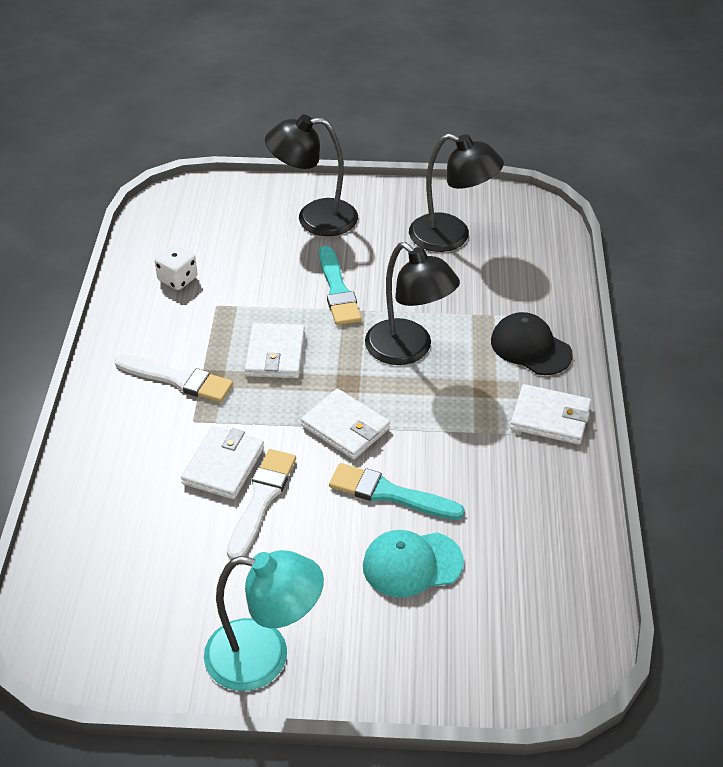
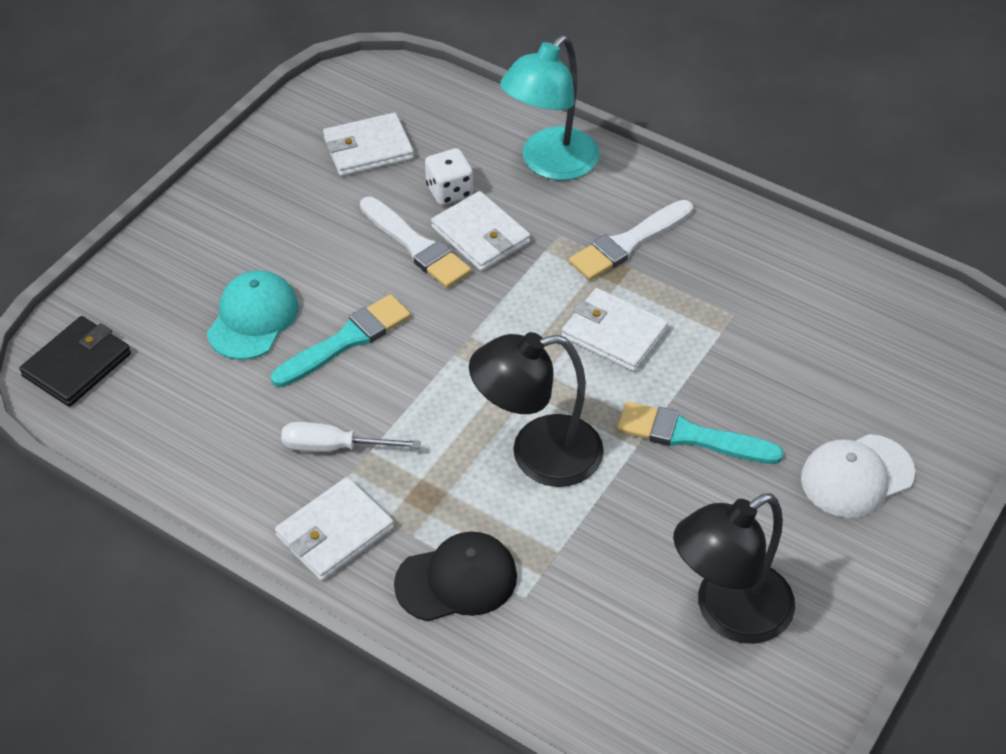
camera: 120 degrees right, 5 degrees up
white dice [155,244,197,290] -> white dice moved to [425,148,473,205]
turquoise lamp [204,550,324,691] -> turquoise lamp moved to [500,35,599,180]
black lamp [265,115,358,236] -> white cap [801,434,915,518]
white wallet [301,388,390,460] -> white wallet moved to [323,113,414,176]
none -> black wallet [19,316,131,407]
none -> white screwdriver [281,422,421,452]

